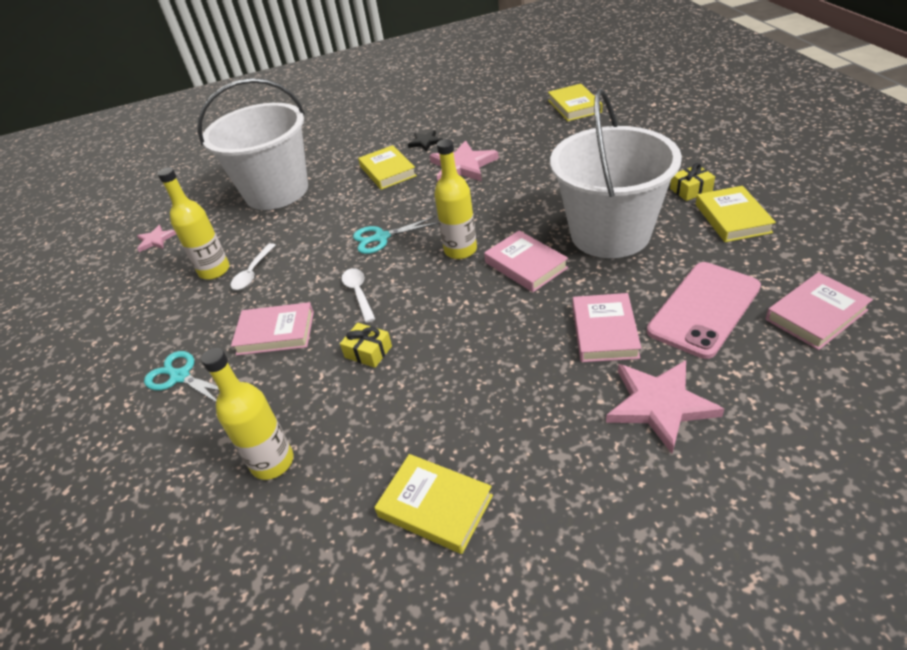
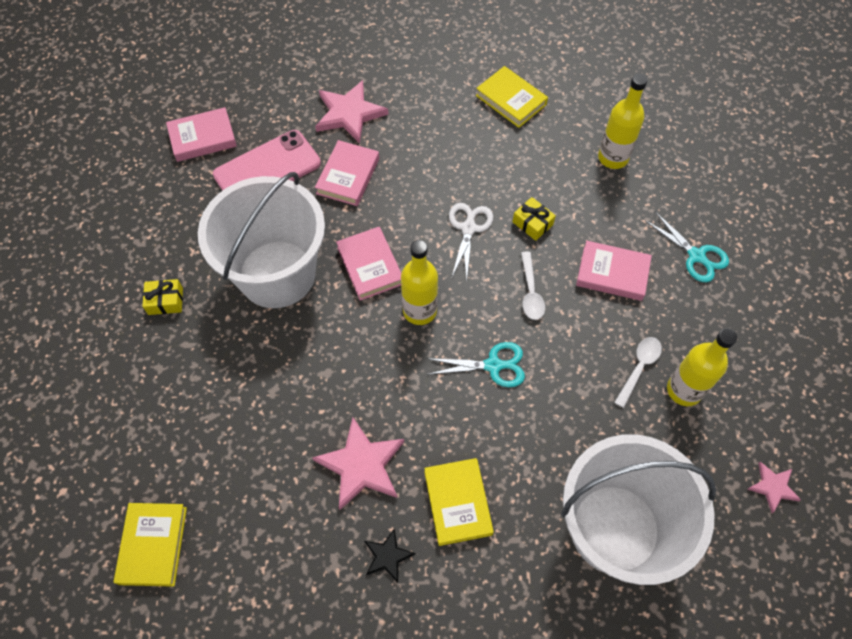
camera: 170 degrees left, 20 degrees up
yellow book [696,186,776,242] -> none
none -> white scissors [449,203,493,281]

